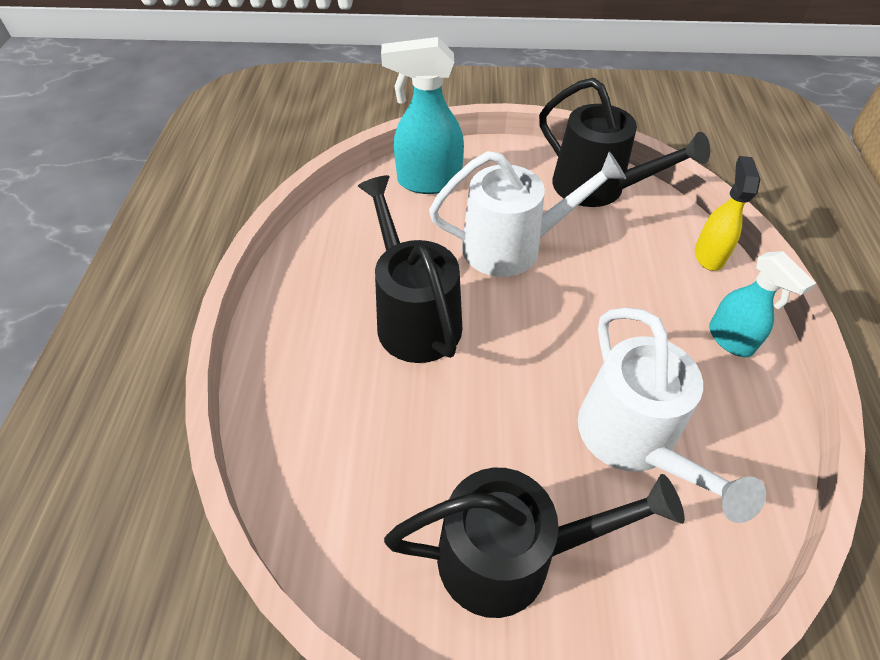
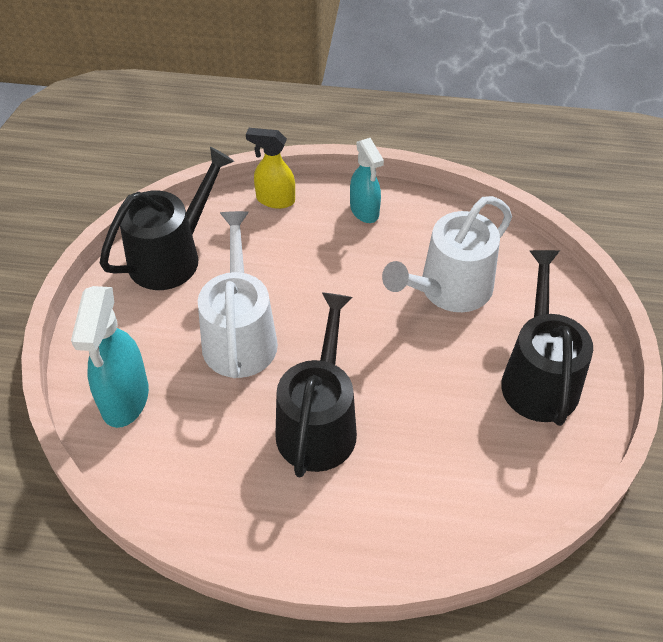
camera: 85 degrees left, 0 degrees up
black watering can [358,175,462,363] -> black watering can turned 120 degrees clockwise [275,292,357,477]
white watering can [578,307,766,523] -> white watering can turned 150 degrees clockwise [382,196,512,312]
turquoise spray bottle [709,251,816,357] -> turquoise spray bottle turned 90 degrees clockwise [350,138,384,223]

